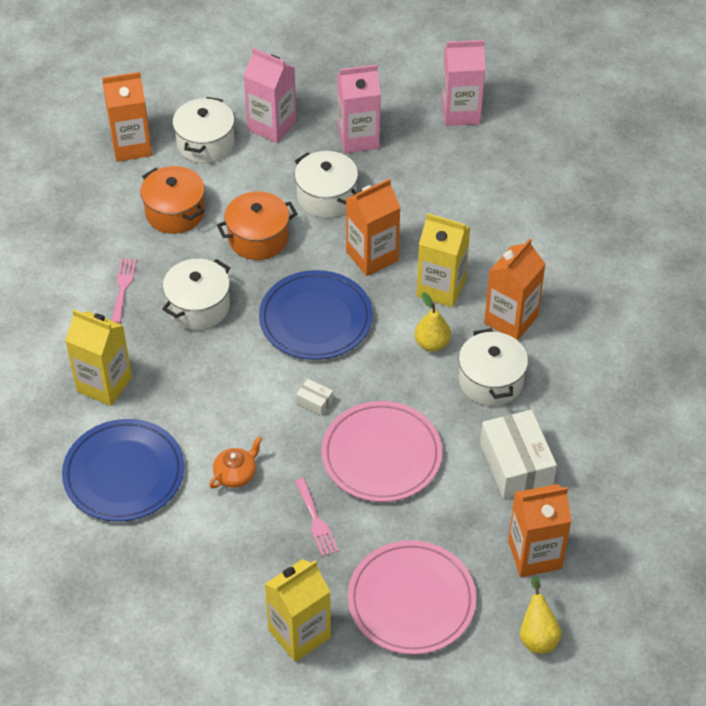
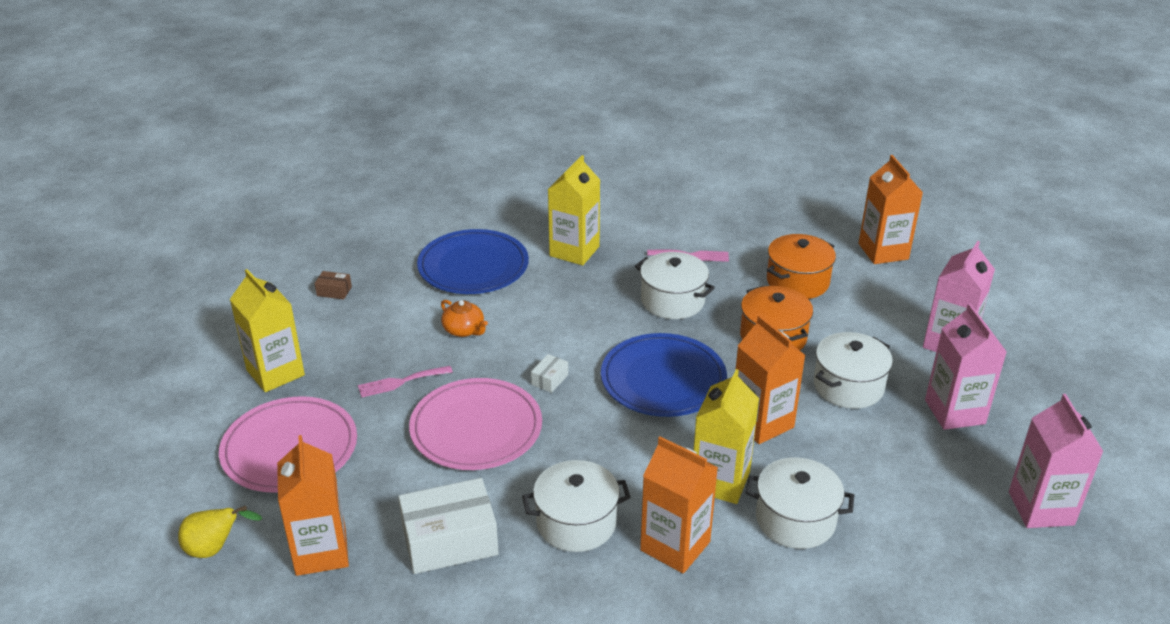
camera: 90 degrees right, 15 degrees down
white pot [173,97,234,163] -> white pot moved to [745,457,854,549]
yellow pear [415,292,451,352] -> none
none -> brown box [315,271,352,299]

